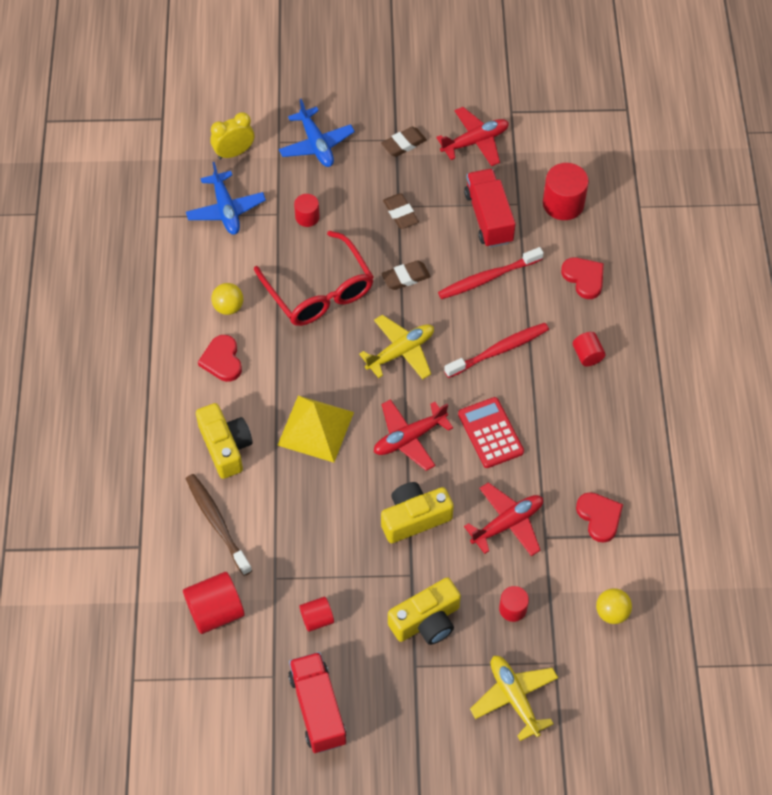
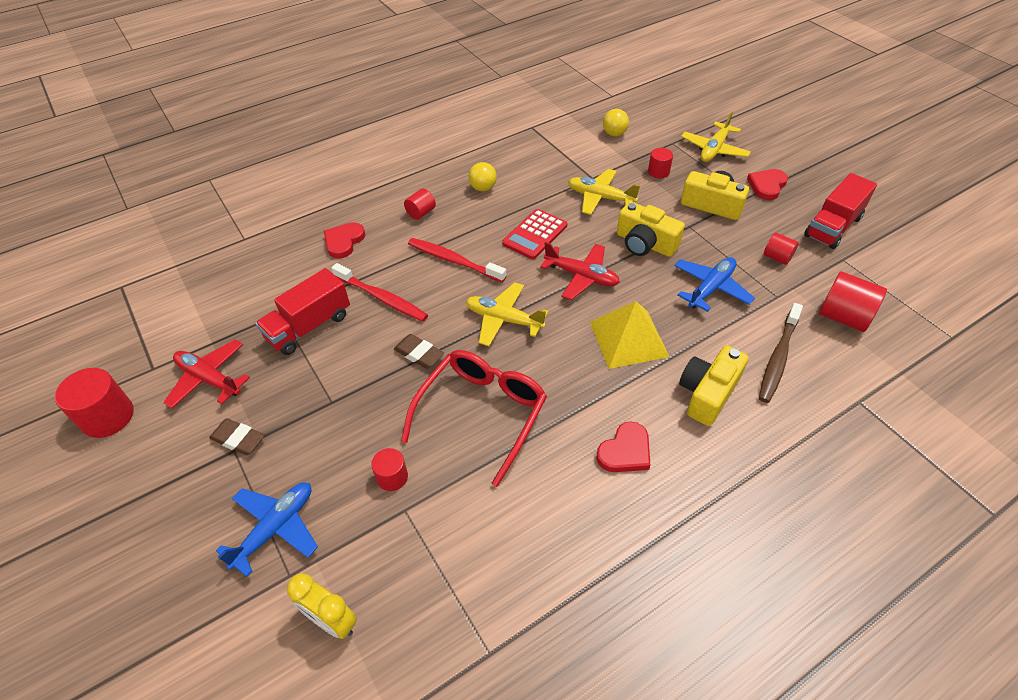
camera: 120 degrees left, 10 degrees down
blue plane [186,162,266,235] -> blue plane moved to [674,257,755,312]
yellow ball [211,283,243,315] -> yellow ball moved to [468,162,497,191]
brown eraser [383,193,419,229] -> none
red plane [464,482,543,556] -> yellow plane [568,169,640,215]
red cylinder [543,163,589,220] -> red cylinder moved to [55,368,134,438]
red heart [576,492,623,543] -> red heart moved to [747,169,788,200]

